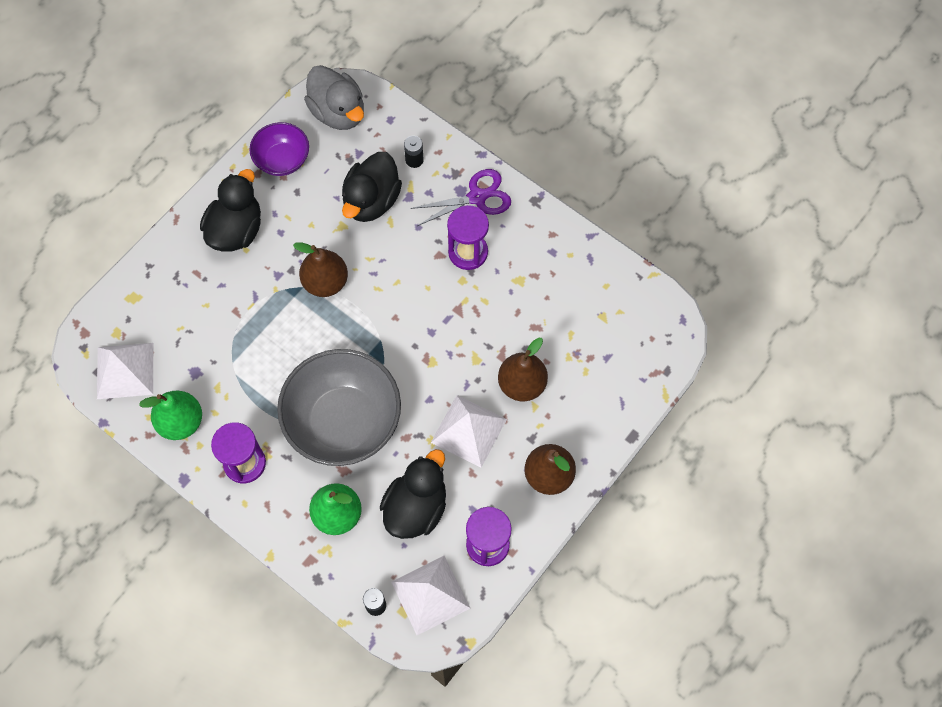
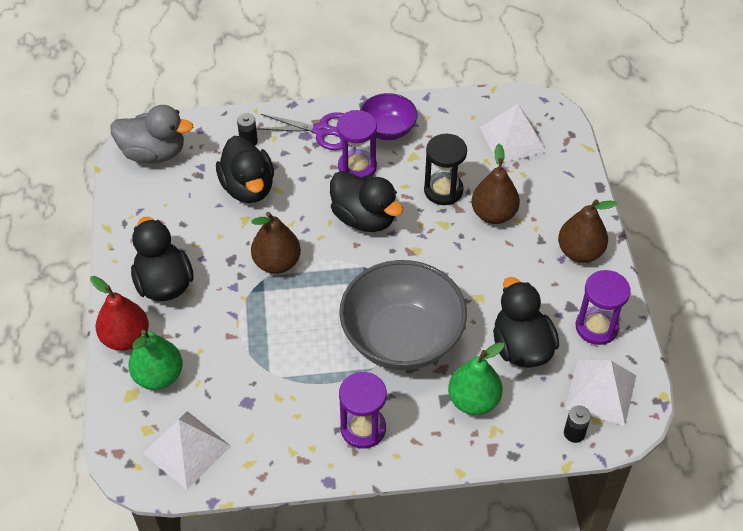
camera: 45 degrees left, 15 degrees down
green pear [139,391,202,440] -> green pear moved to [128,330,183,390]
purple bowl [249,122,309,176] -> purple bowl moved to [360,93,417,140]
purple scissors [411,169,511,226] -> purple scissors turned 75 degrees clockwise [256,112,344,150]
white pyramid [431,395,507,468] -> white pyramid moved to [480,104,546,163]
none -> red pear [90,276,149,351]
none -> black duck [330,171,403,232]
none -> black hourglass [424,134,467,205]

